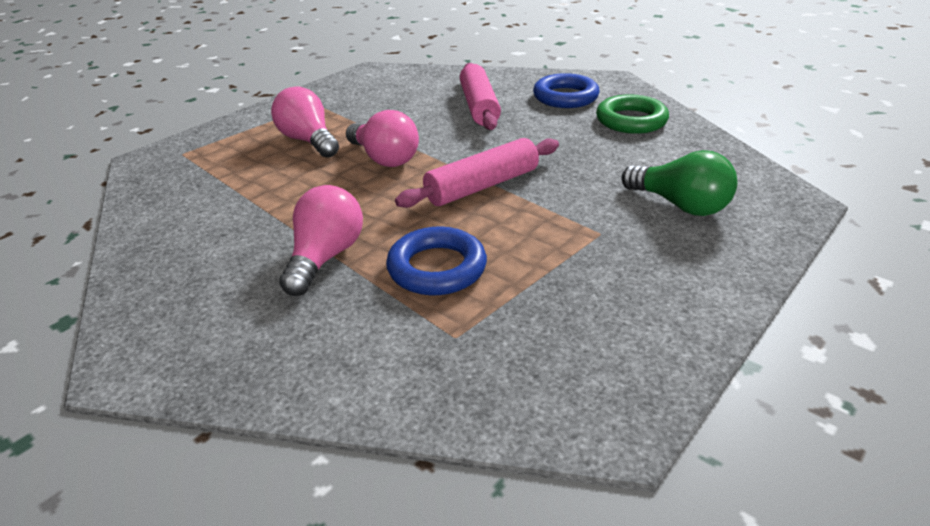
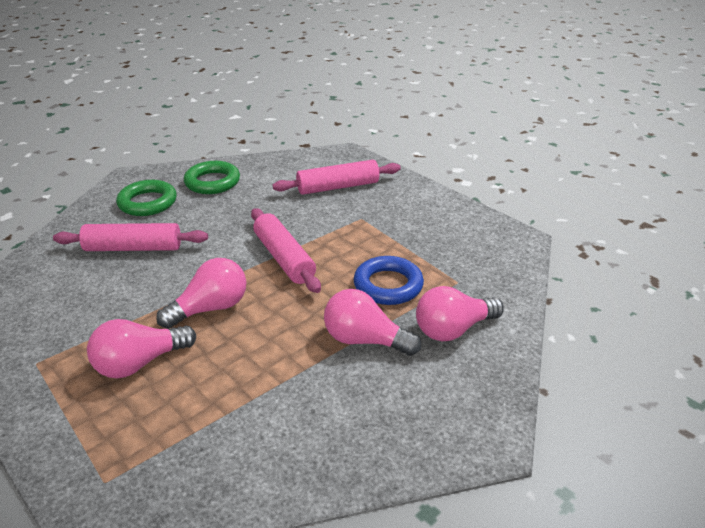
camera: 85 degrees left, 0 degrees up
blue ring [533,73,599,108] -> green ring [116,180,177,216]
green light bulb [621,150,737,216] -> pink rolling pin [273,160,401,195]
none -> pink light bulb [416,286,504,341]

